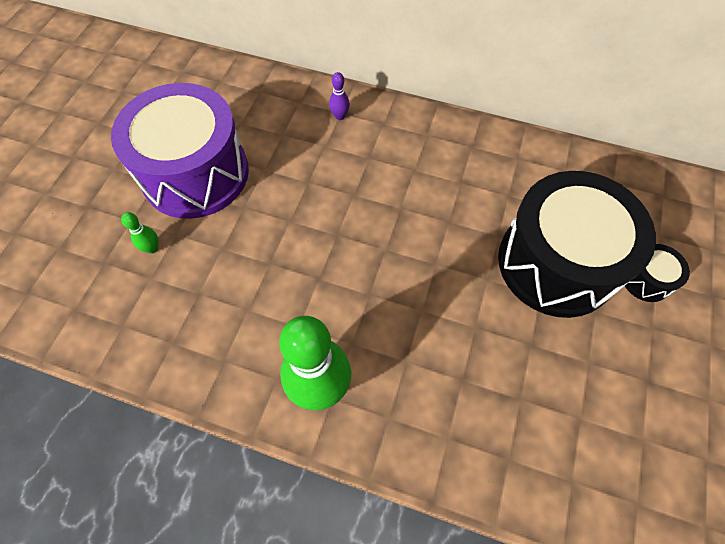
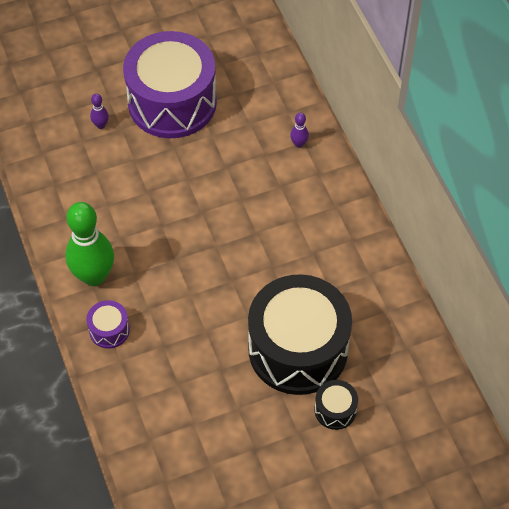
camera: 50 degrees right, 5 degrees down
green bowling pin [121,212,158,254] -> purple bowling pin [90,94,109,129]
none -> purple drum [86,300,130,349]

